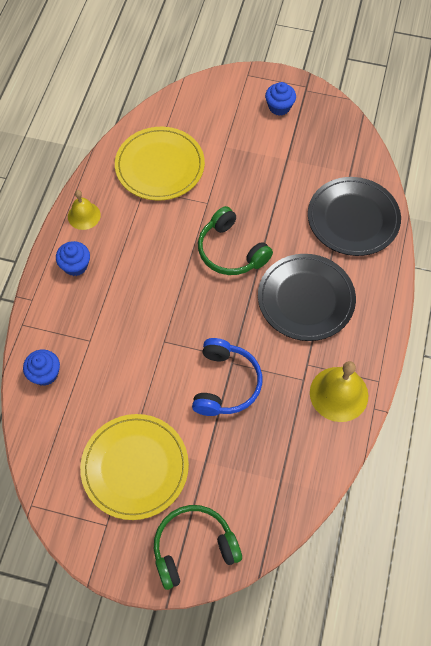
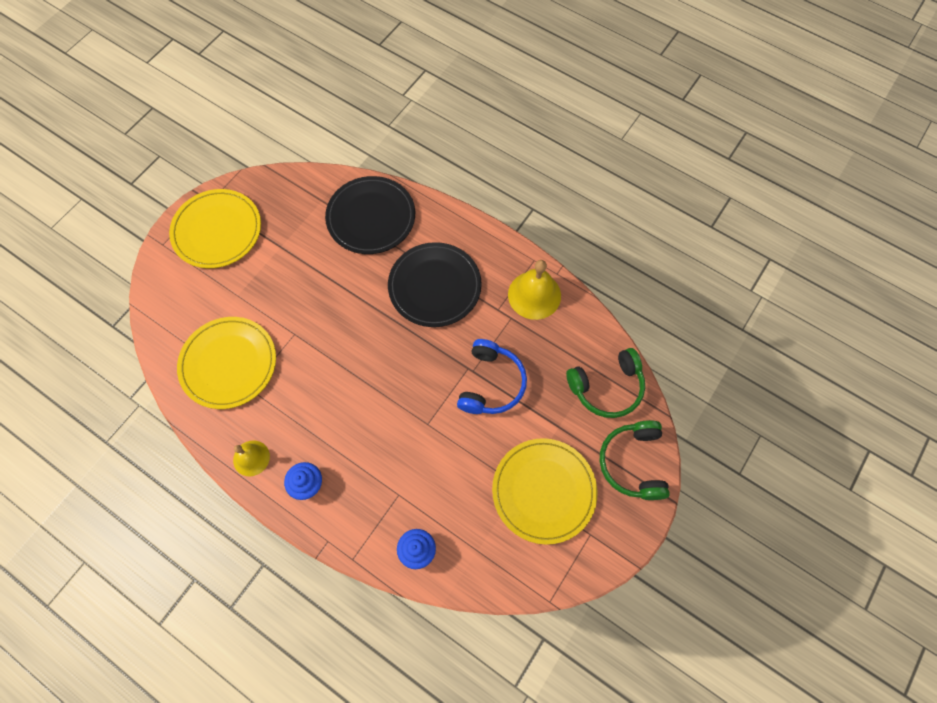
camera: 70 degrees left, 5 degrees up
blue headphones [192,338,262,416] -> blue headphones turned 75 degrees clockwise [457,339,527,414]
green headphones [198,206,273,275] -> green headphones moved to [566,348,645,418]
blue cupcake [265,82,296,116] -> yellow plate [169,189,261,268]

